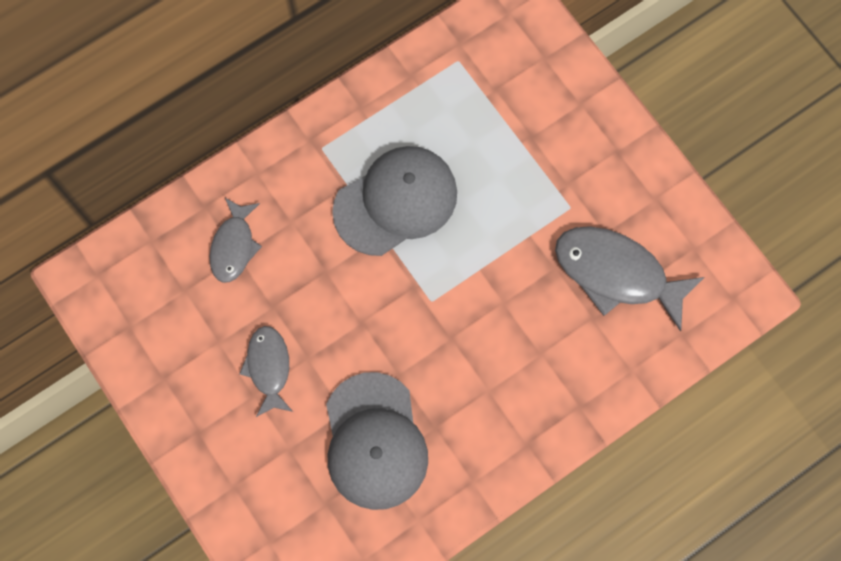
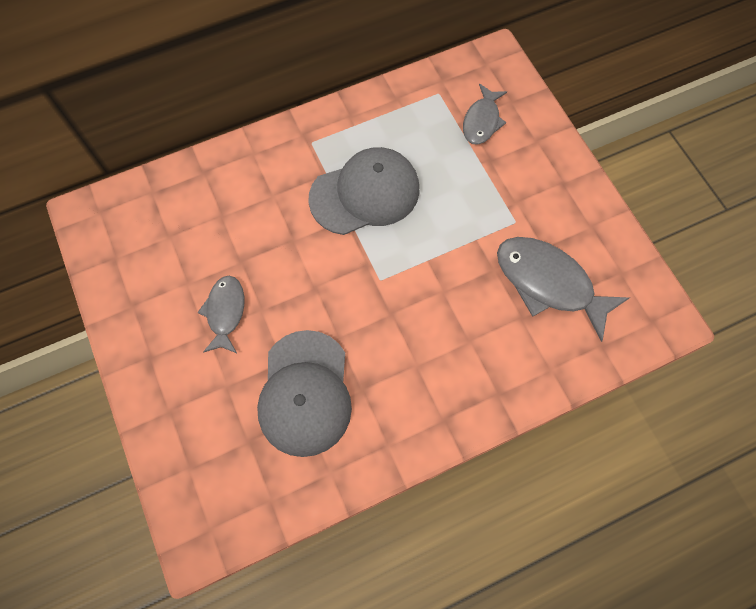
camera: 10 degrees right, 5 degrees down
grey fish [210,198,262,283] -> grey fish moved to [463,84,507,145]

